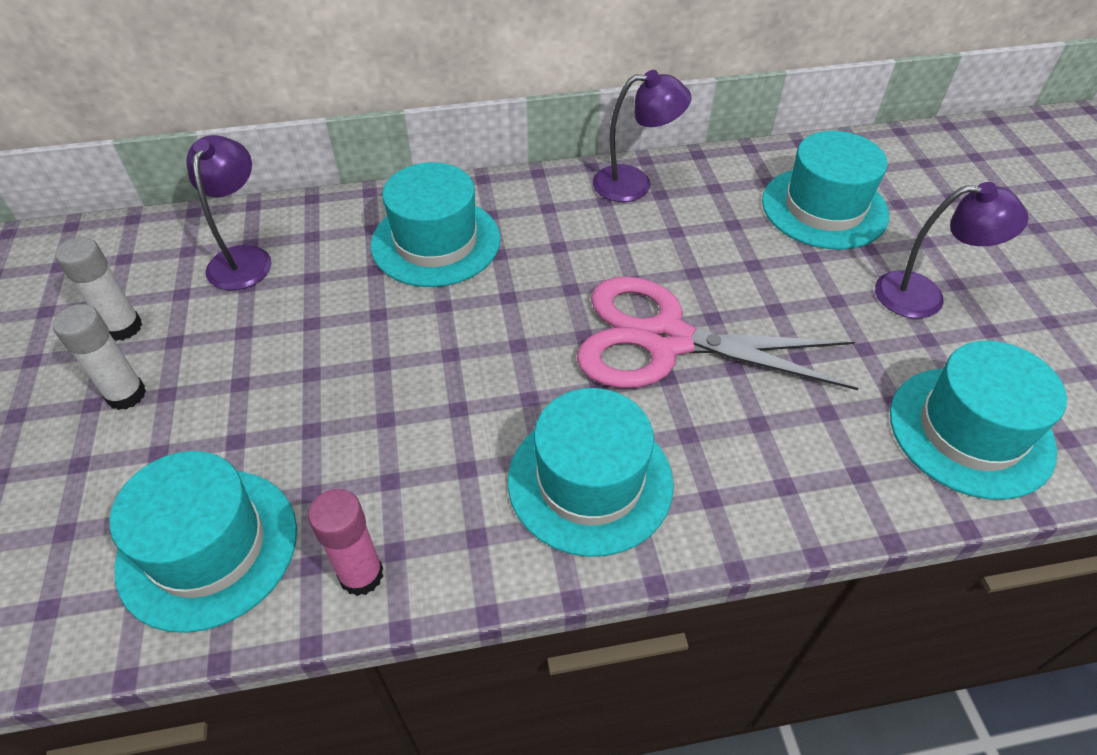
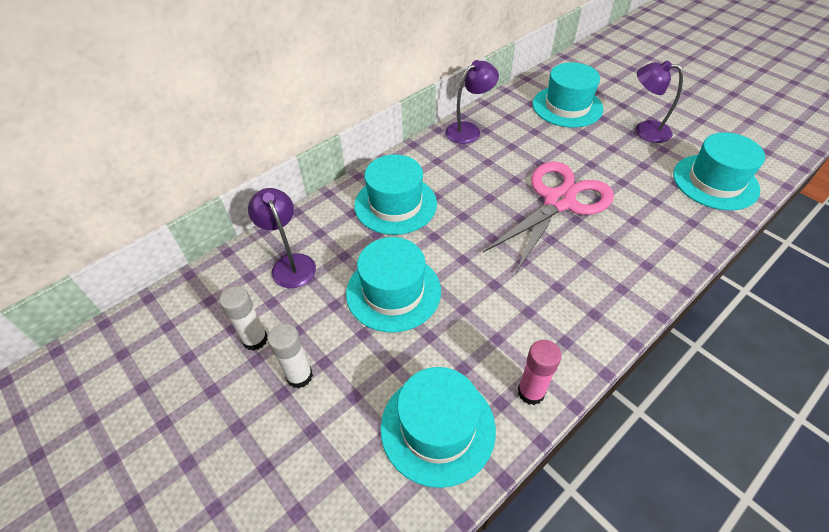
camera: 30 degrees left, 0 degrees up
turquoise hat [508,388,674,557] -> turquoise hat moved to [346,237,441,332]
pink scissors [577,276,858,390] -> pink scissors turned 150 degrees clockwise [483,161,614,273]
purple lamp [875,182,1028,318] -> purple lamp turned 135 degrees counterclockwise [636,60,683,143]

